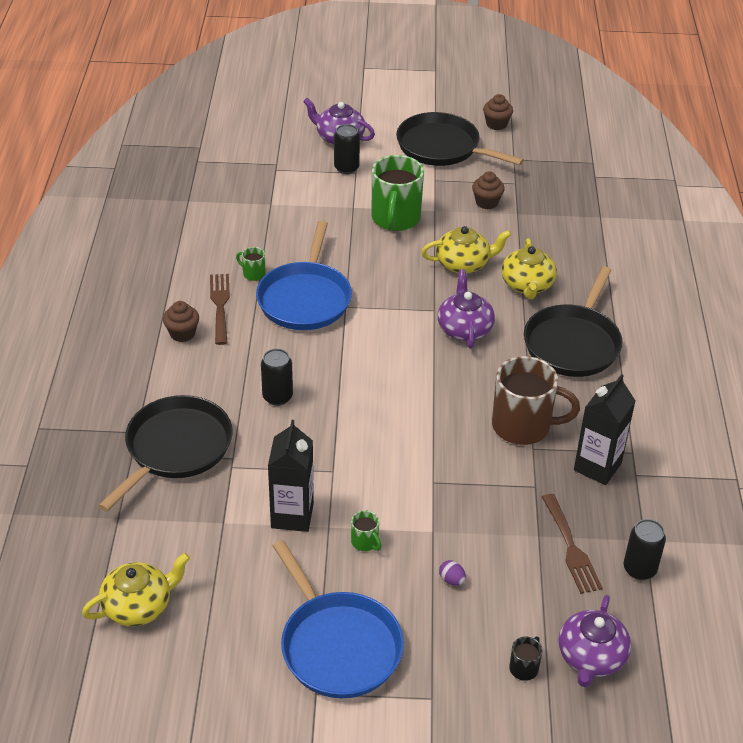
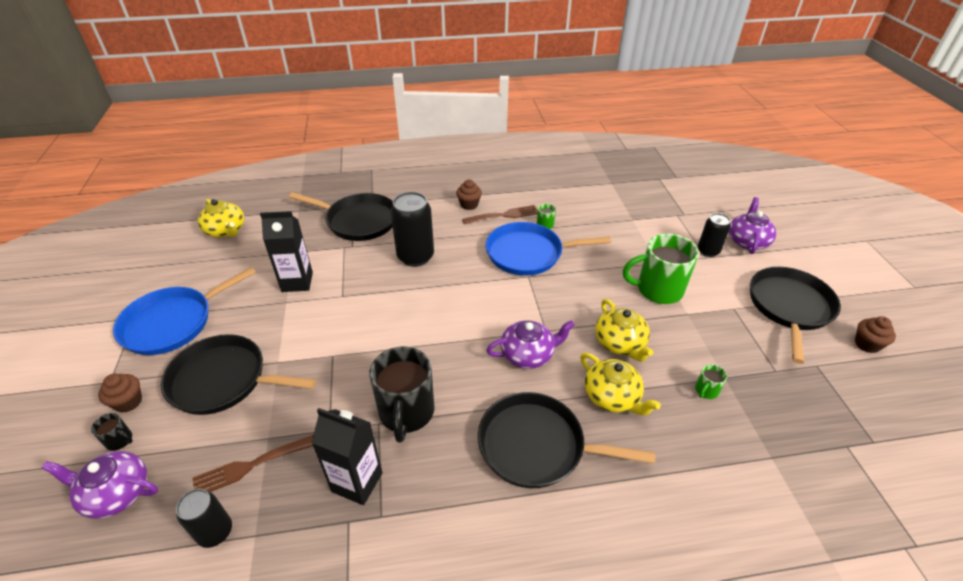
camera: 80 degrees right, 0 degrees up
black can [261,349,293,406] -> black can [391,192,434,267], size x1.65
green mug [351,510,381,551] -> green mug moved to [695,364,727,399]
purple egg [439,560,466,586] -> black pan [161,334,316,415]
brown cupcake [472,171,505,209] -> brown cupcake moved to [98,373,142,413]
brown mug [492,356,580,445] -> black mug [369,346,435,443]
yellow teapot [501,238,557,299] -> yellow teapot turned 120 degrees counterclockwise [580,353,661,415]

